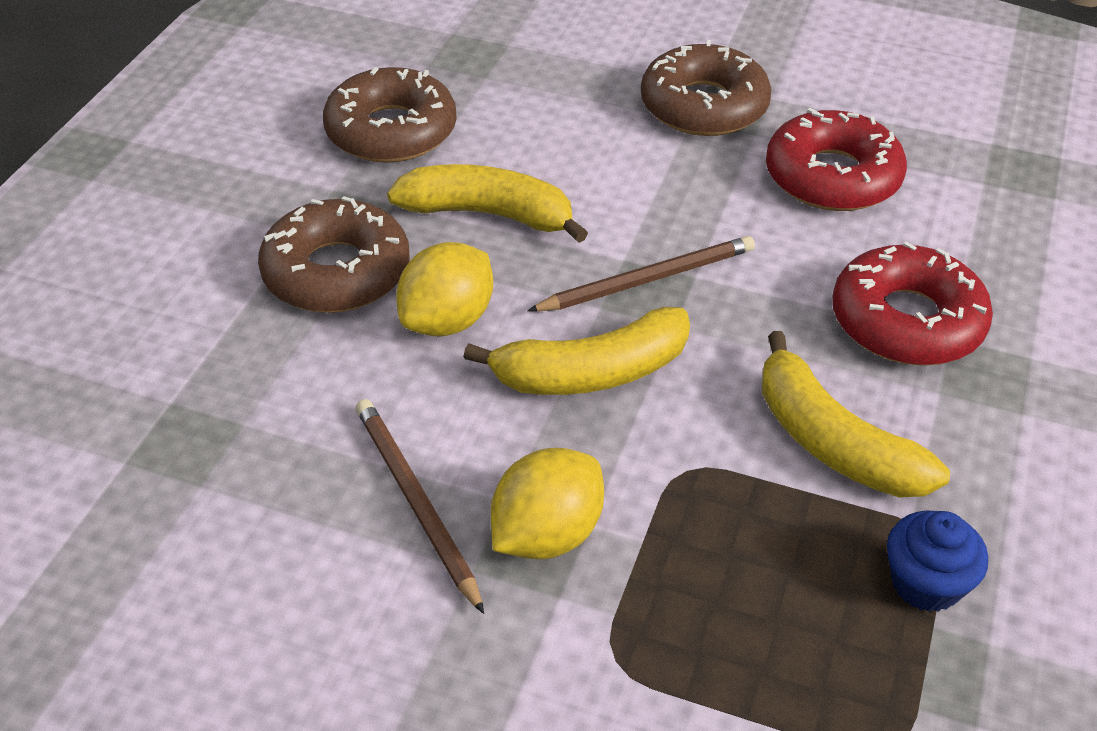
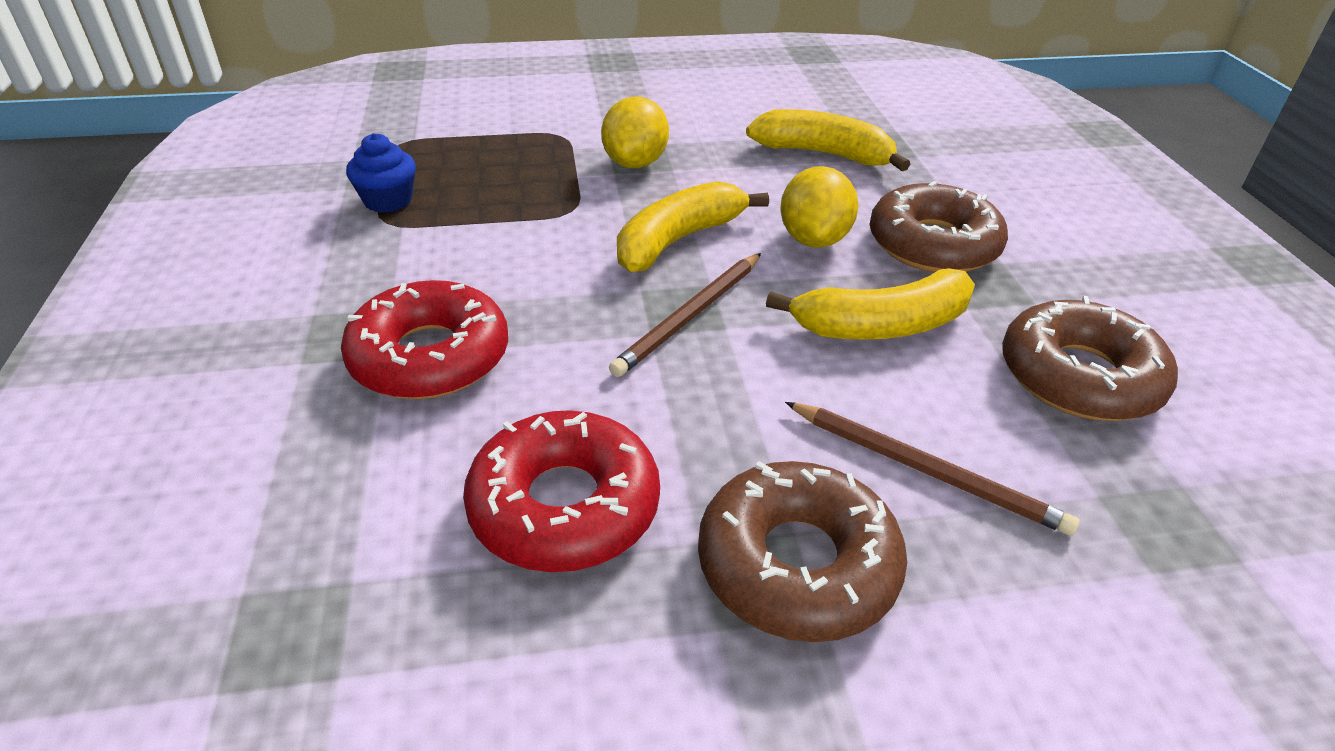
camera: 150 degrees right, 5 degrees down
brown pencil [356,399,484,614] -> brown pencil moved to [785,402,1080,536]
yellow banana [762,331,950,498] -> yellow banana moved to [746,109,910,171]

